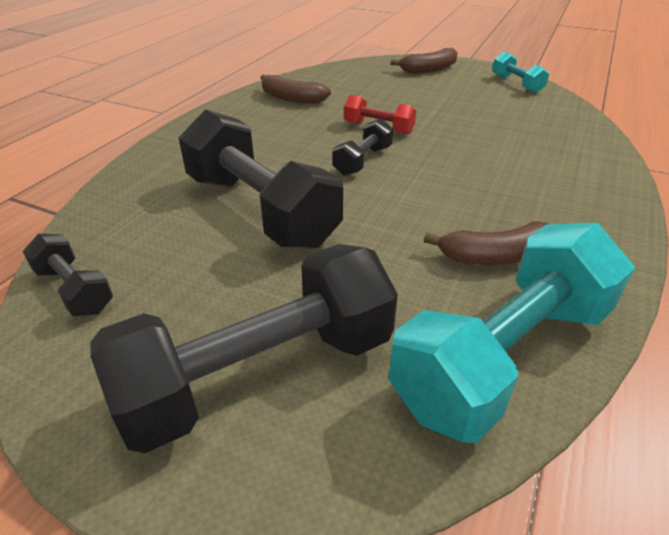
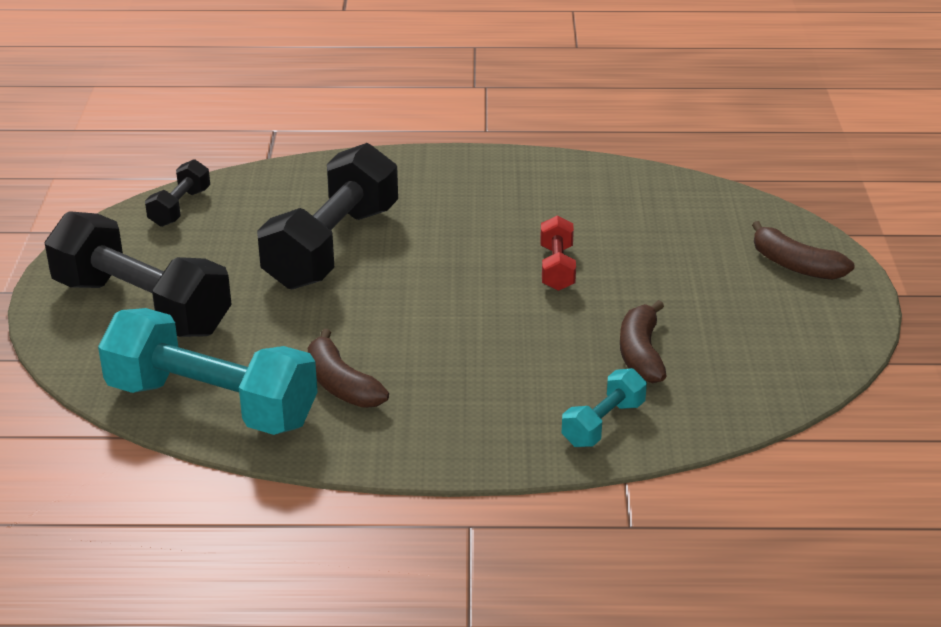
camera: 65 degrees right, 5 degrees down
brown banana [261,75,331,104] -> brown banana moved to [620,300,667,383]
black dumbbell [332,118,393,176] -> none
turquoise dumbbell [492,51,549,93] -> turquoise dumbbell moved to [562,368,647,447]

